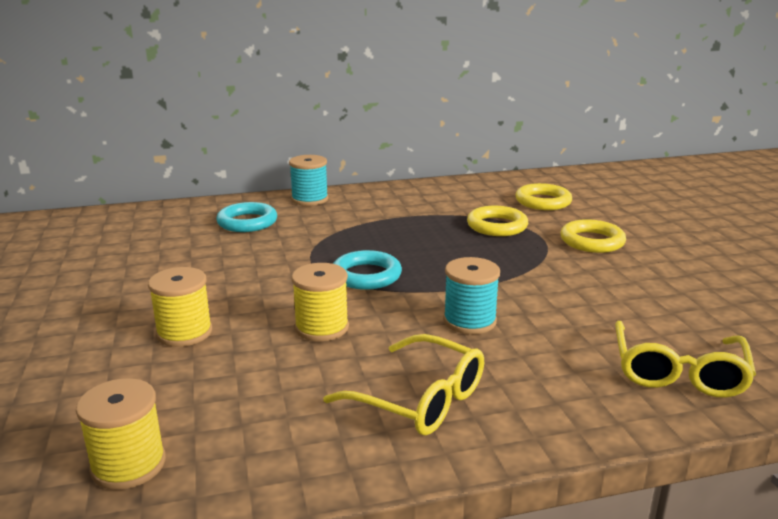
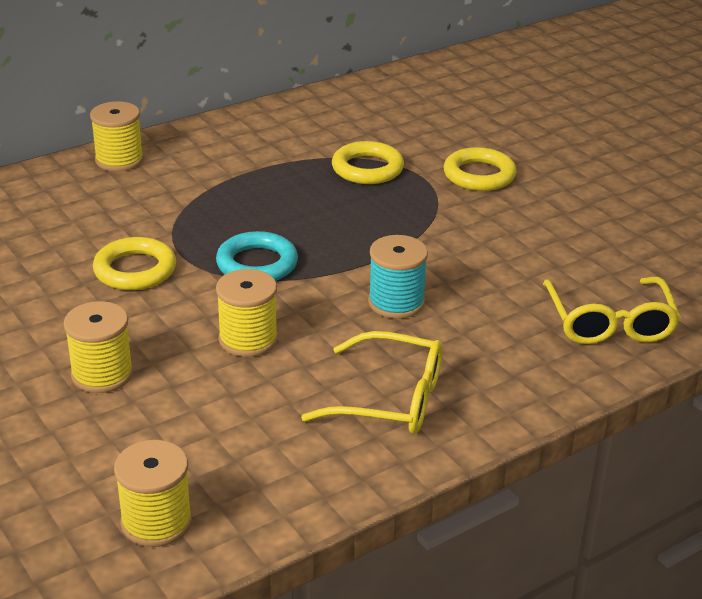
camera: 20 degrees left, 10 degrees up
turquoise ring [216,202,277,232] -> none
turquoise spool [289,155,328,206] -> yellow spool [90,101,144,171]
yellow ring [515,183,572,210] -> yellow ring moved to [93,237,176,290]

